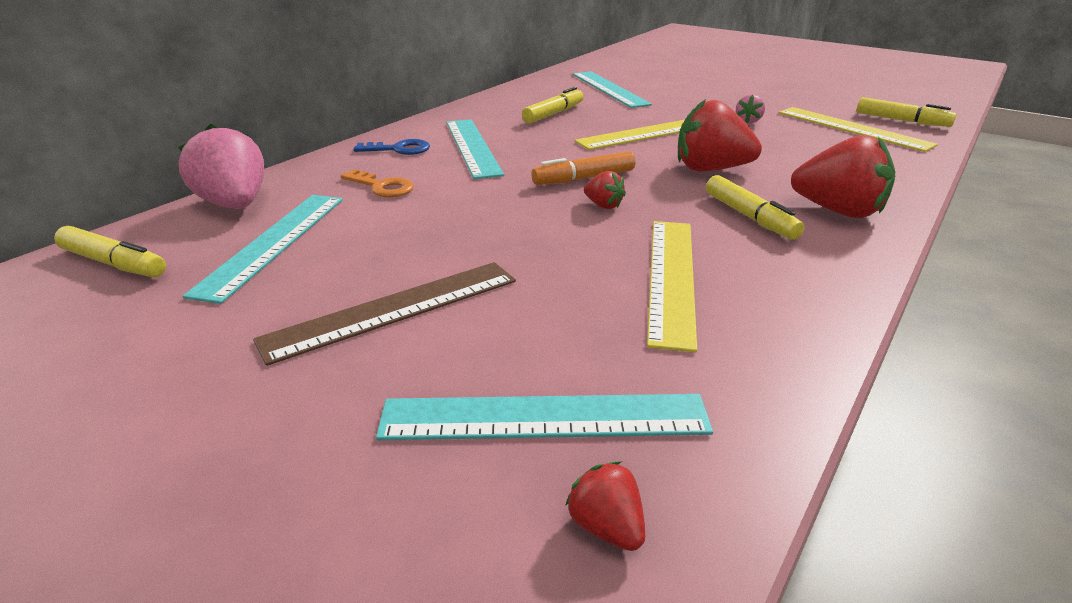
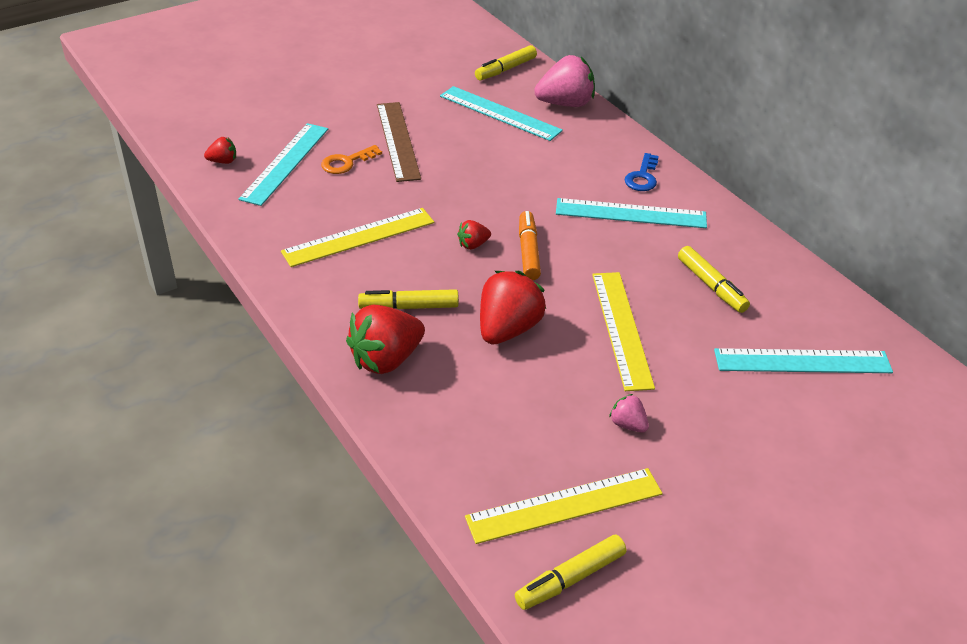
camera: 110 degrees right, 10 degrees up
orange key [341,169,414,197] -> orange key moved to [321,145,382,174]
yellow ruler [647,221,697,352] -> yellow ruler turned 60 degrees counterclockwise [281,208,434,267]

